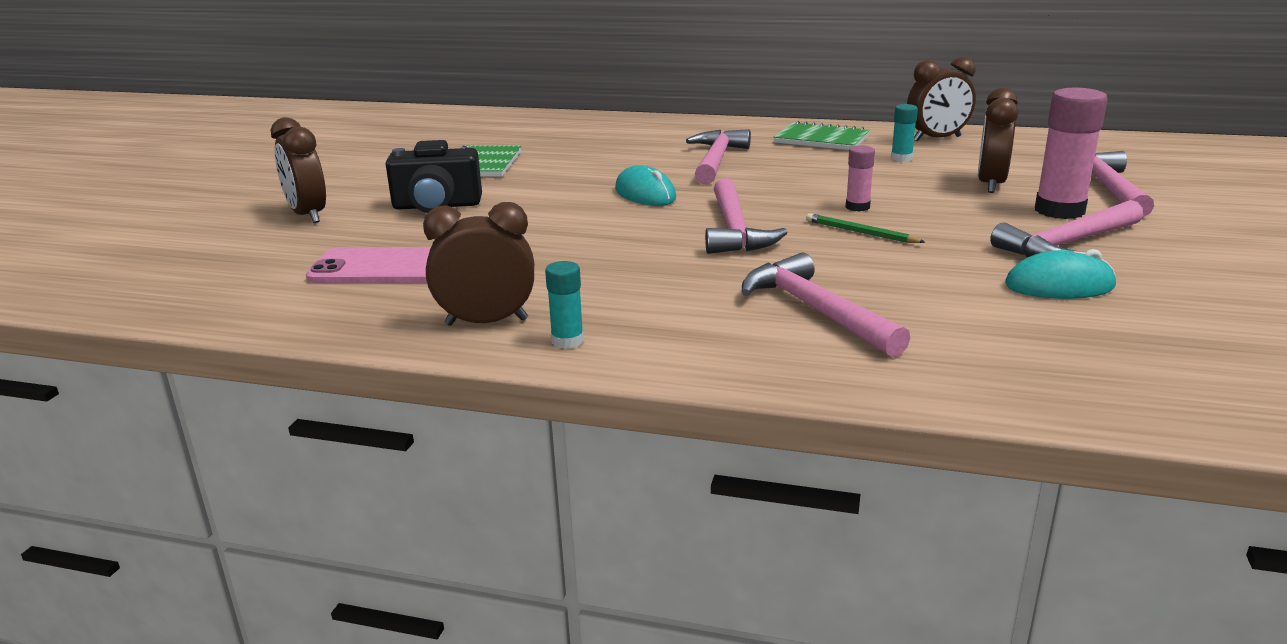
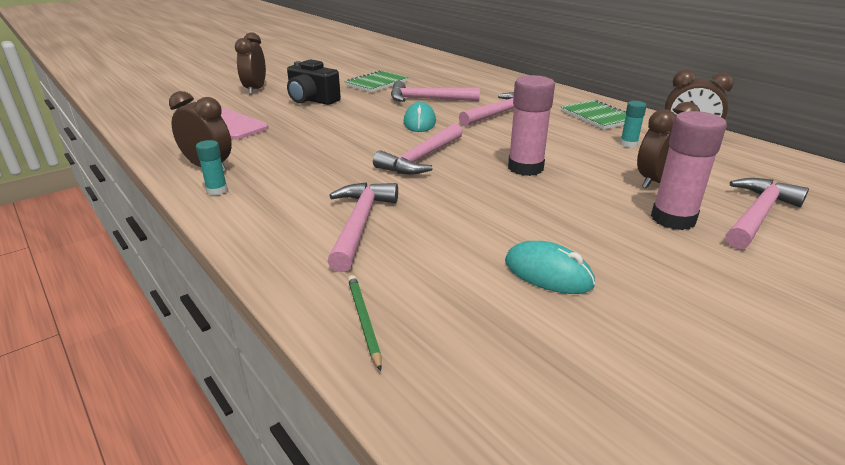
camera: 35 degrees right, 5 degrees up
green pencil [806,213,925,243] -> green pencil moved to [348,275,382,371]
pink glue stick [846,145,875,211] -> pink glue stick [508,75,555,176], size x1.90
pink hammer [990,200,1143,258] -> pink hammer moved to [391,81,480,102]

